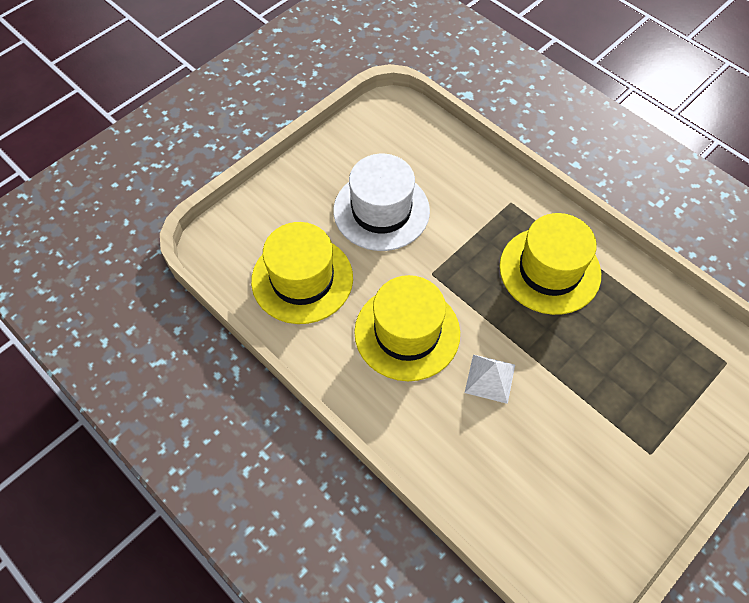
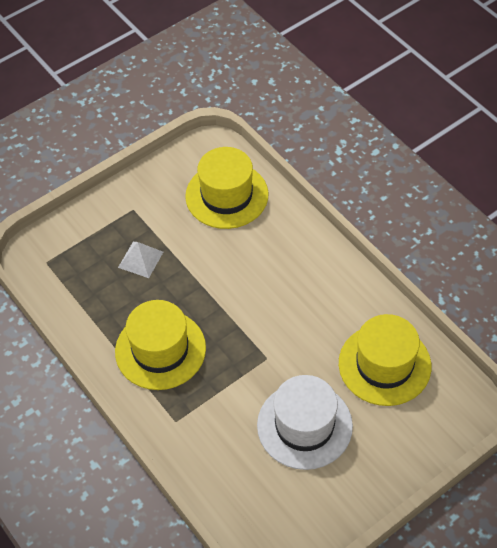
camera: 170 degrees left, 5 degrees down
yellow hat [354,275,460,381] -> yellow hat moved to [185,147,268,229]
white pyramid [465,355,515,404] -> white pyramid moved to [118,242,163,278]

